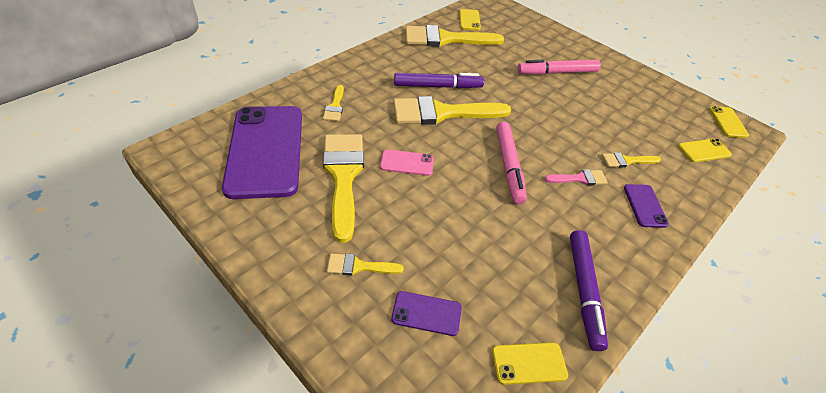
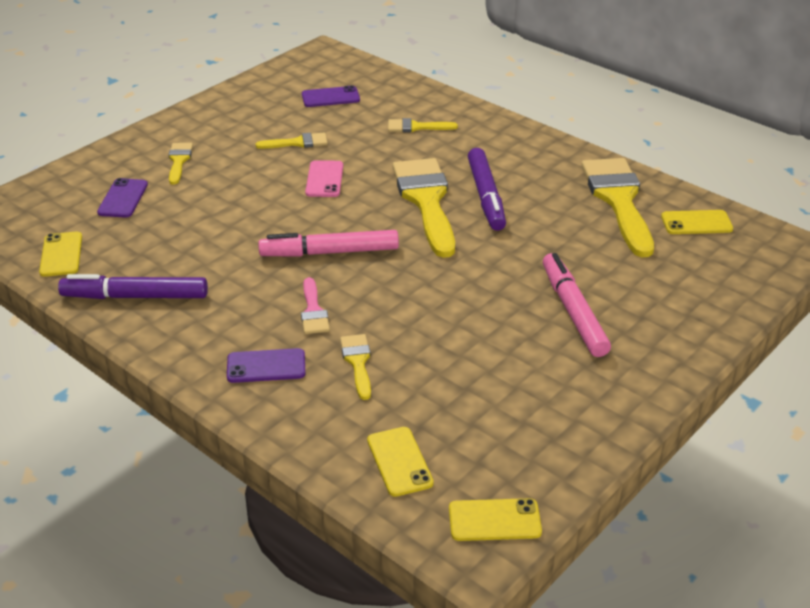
camera: 90 degrees right, 10 degrees down
purple phone [222,106,302,199] -> purple phone [302,85,360,107], size x0.42
yellow brush [323,134,364,243] -> yellow brush [256,133,328,149], size x0.47

